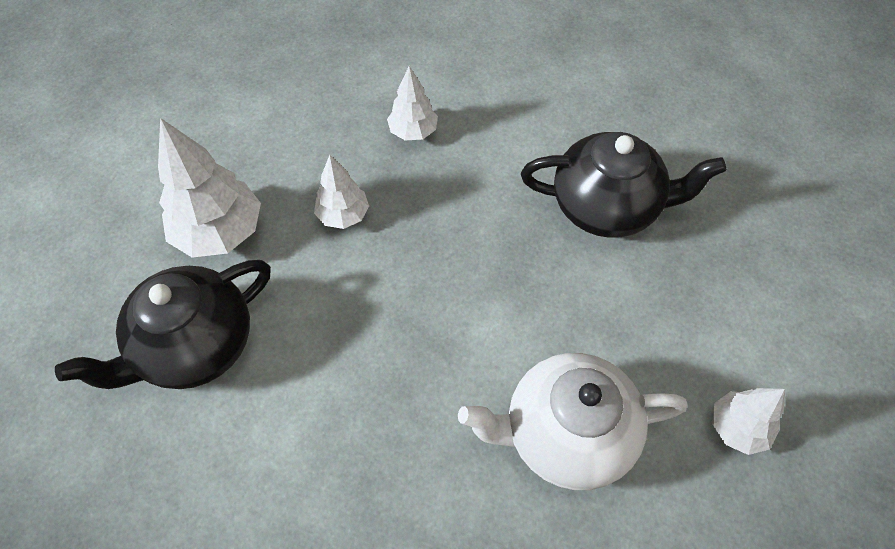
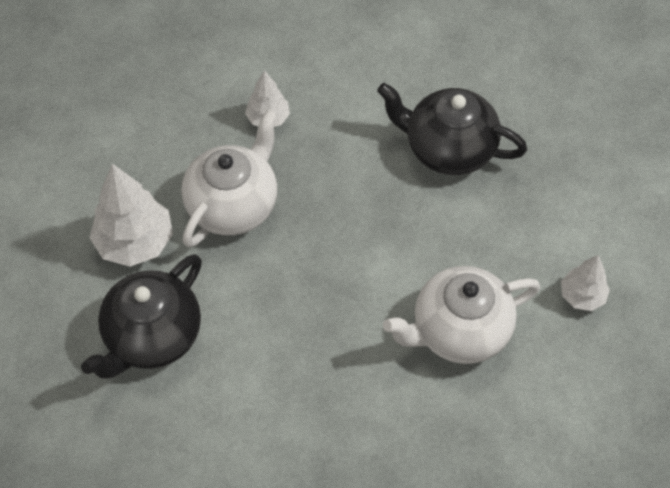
camera: 15 degrees left, 0 degrees up
white tree [314,155,369,229] -> white teapot [181,109,277,248]
black teapot [521,132,726,237] -> black teapot turned 150 degrees counterclockwise [377,83,527,175]

